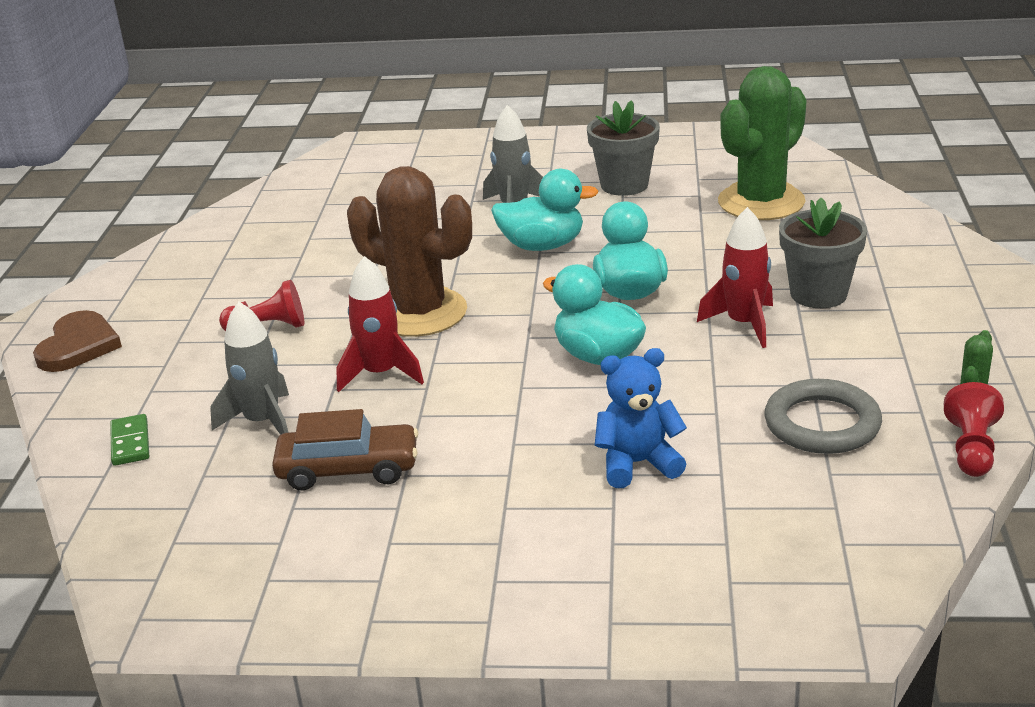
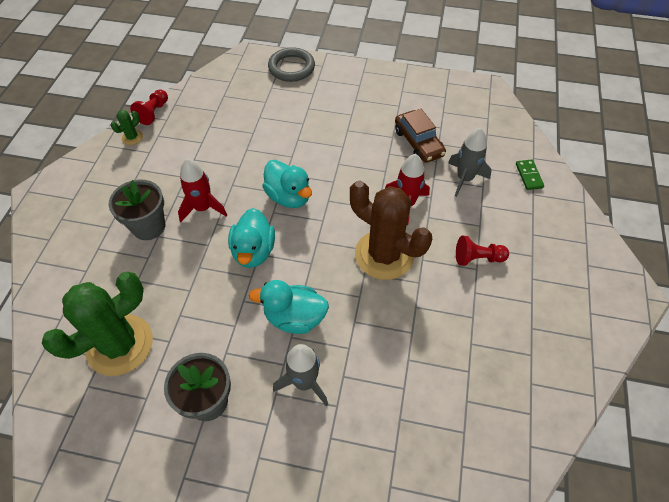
camera: 175 degrees left, 25 degrees up
brown heart [33,310,122,372] -> none
brown car [272,409,418,490] -> brown car turned 120 degrees counterclockwise [395,109,446,163]
blue teddy bear [595,348,687,488] -> none
grey ring [764,379,882,454] -> grey ring moved to [268,47,315,82]

